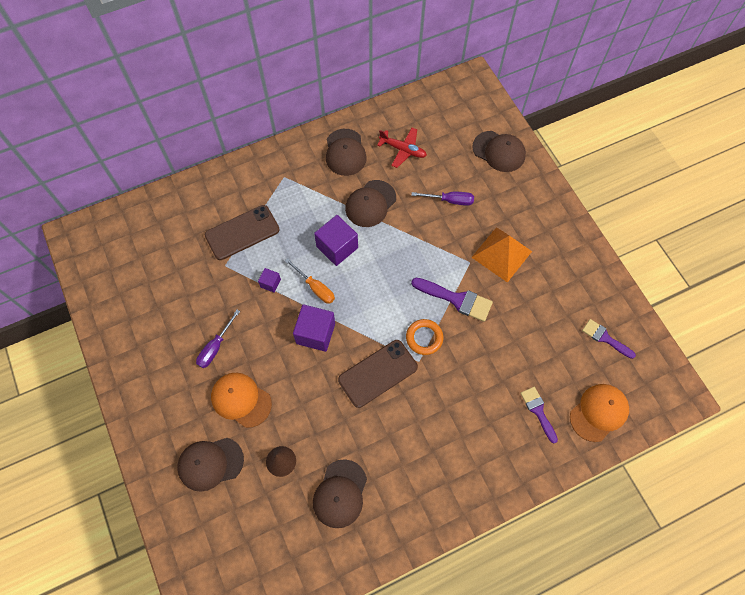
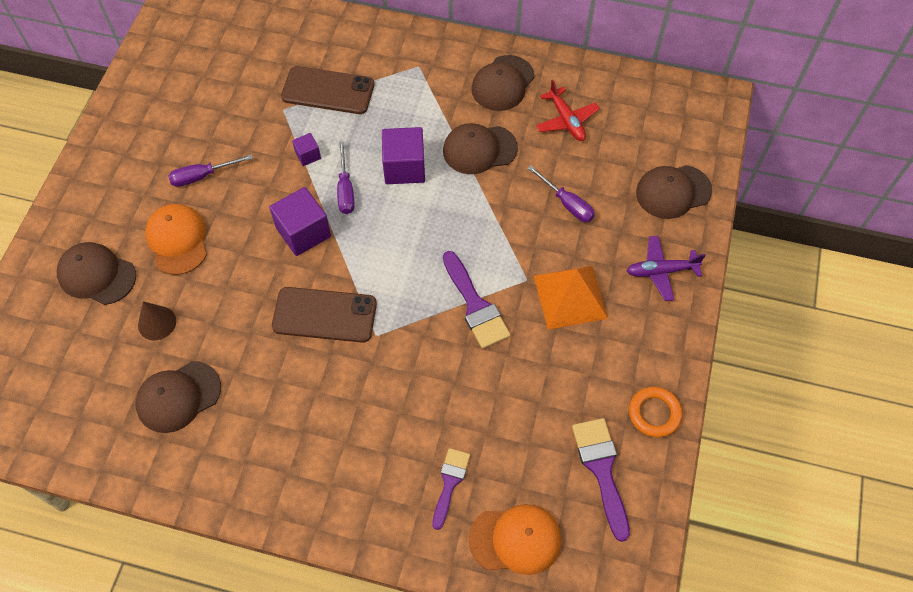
camera: 40 degrees right, 5 degrees down
orange screwdriver [285,258,335,304] -> purple screwdriver [337,142,355,214]
orange ring [406,319,444,355] -> orange ring moved to [629,387,682,437]
brown cap [472,131,526,172] -> brown cap turned 90 degrees clockwise [636,165,712,219]
purple brush [582,319,636,359] -> purple brush [572,418,630,542], size x1.51
none -> purple plane [627,236,706,301]

